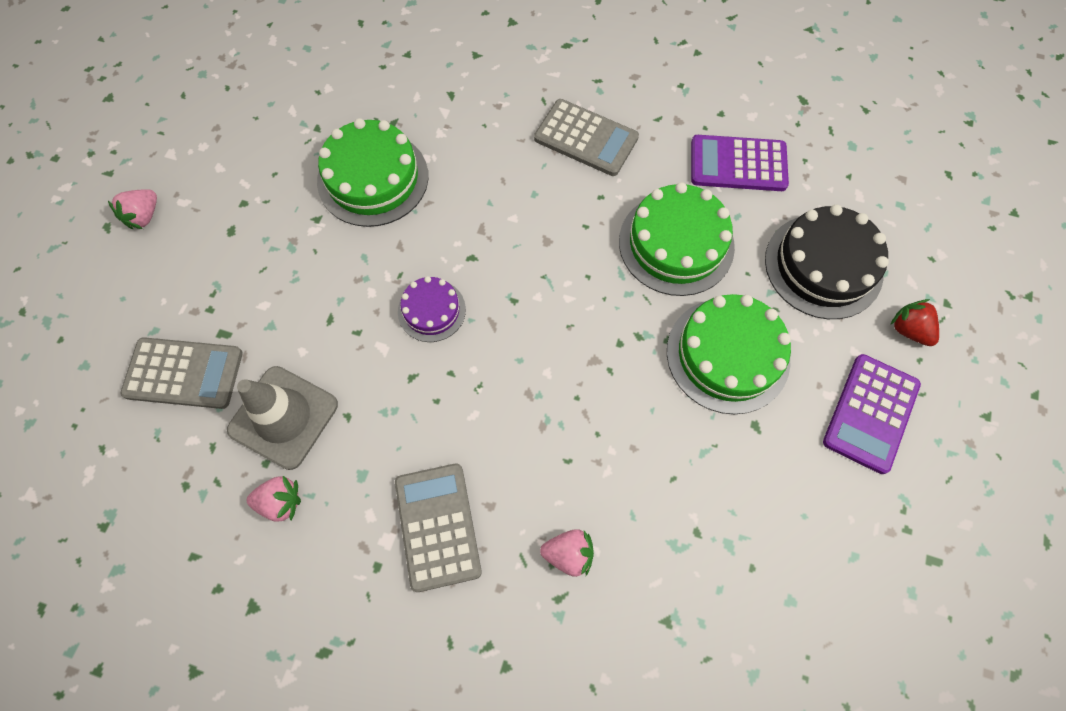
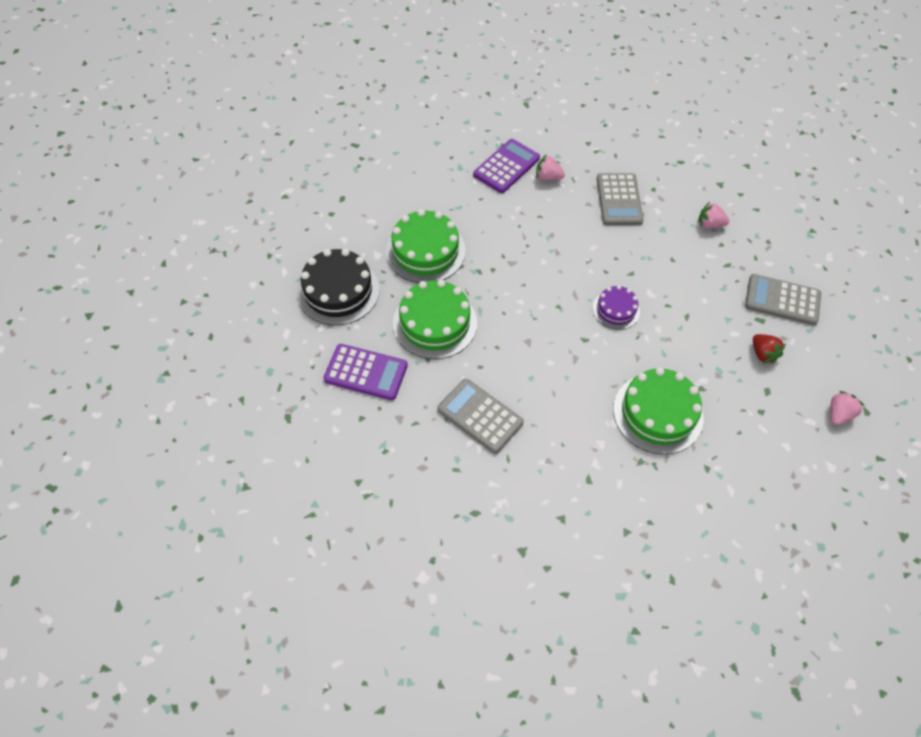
camera: 170 degrees left, 10 degrees down
grey traffic cone [227,366,338,470] -> none
purple calculator [823,354,921,474] -> purple calculator moved to [473,139,540,193]
red strawberry [890,299,939,346] -> red strawberry moved to [753,334,786,364]

